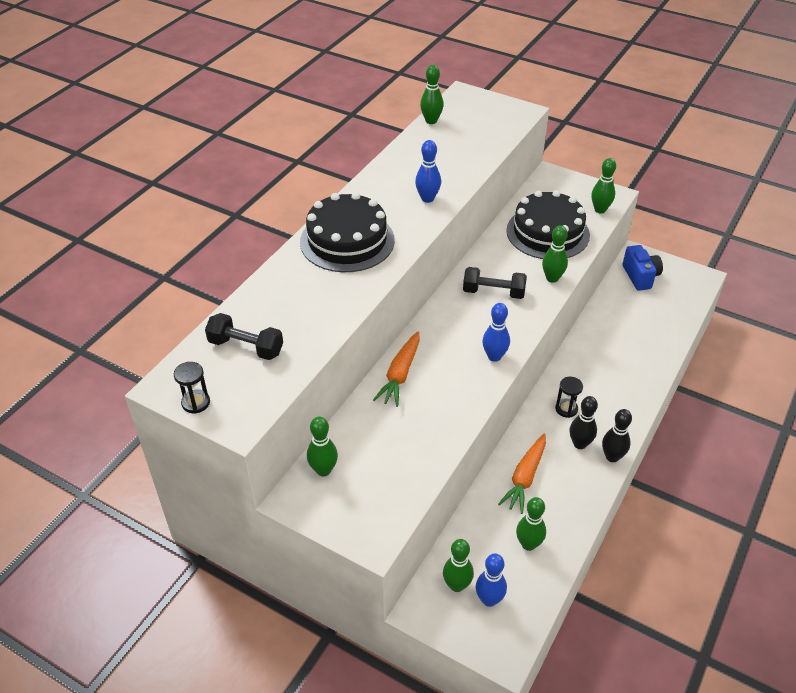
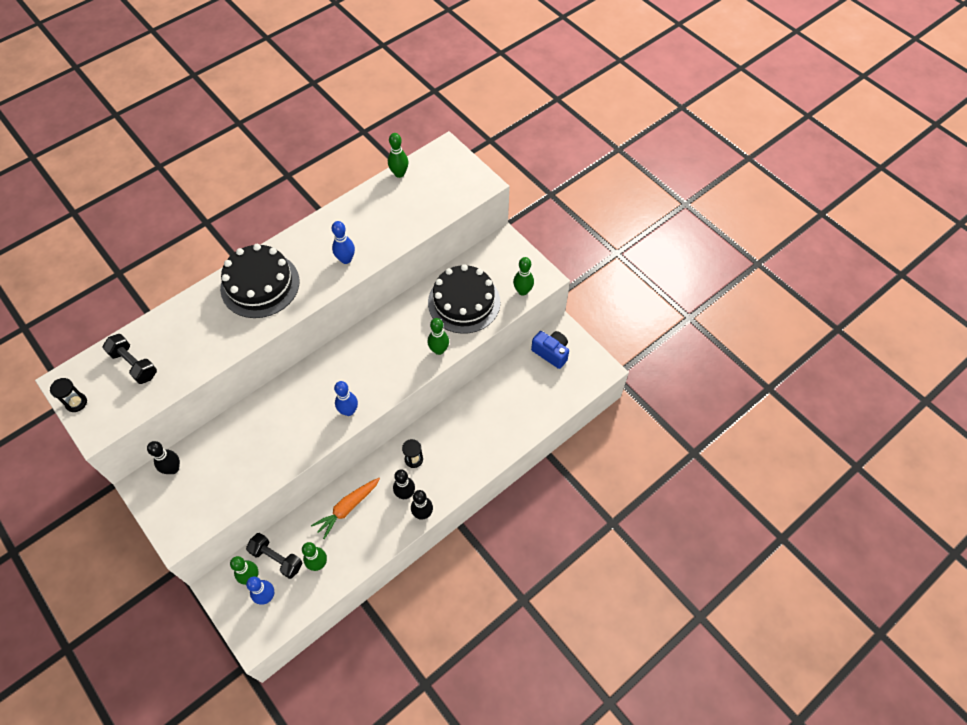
camera: 20 degrees right, 15 degrees up
green bowling pin [307,417,338,476] -> black bowling pin [147,441,180,474]
orange carrot [373,332,420,407] -> none
black dumbbell [463,267,527,299] -> black dumbbell moved to [246,533,303,579]
blue camera [623,245,663,291] -> blue camera turned 60 degrees counterclockwise [531,331,569,369]

